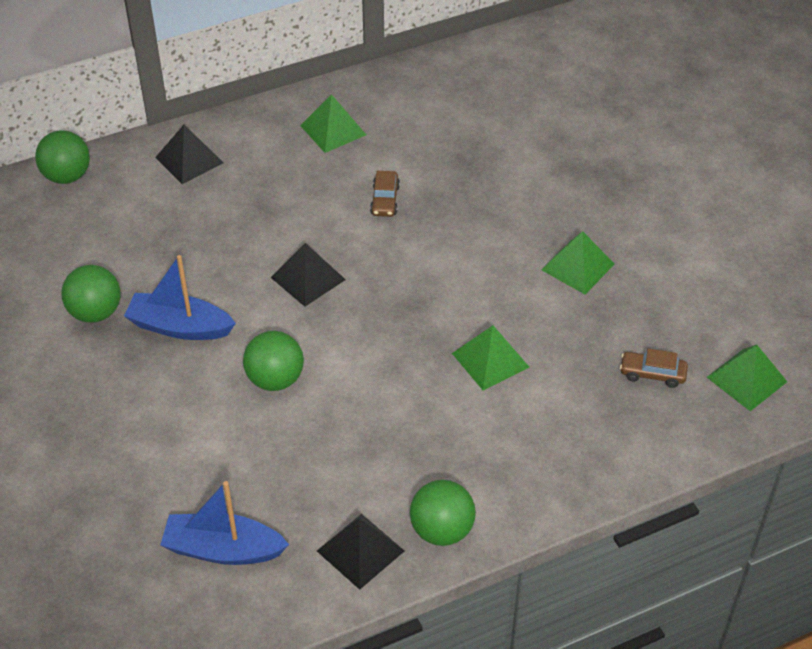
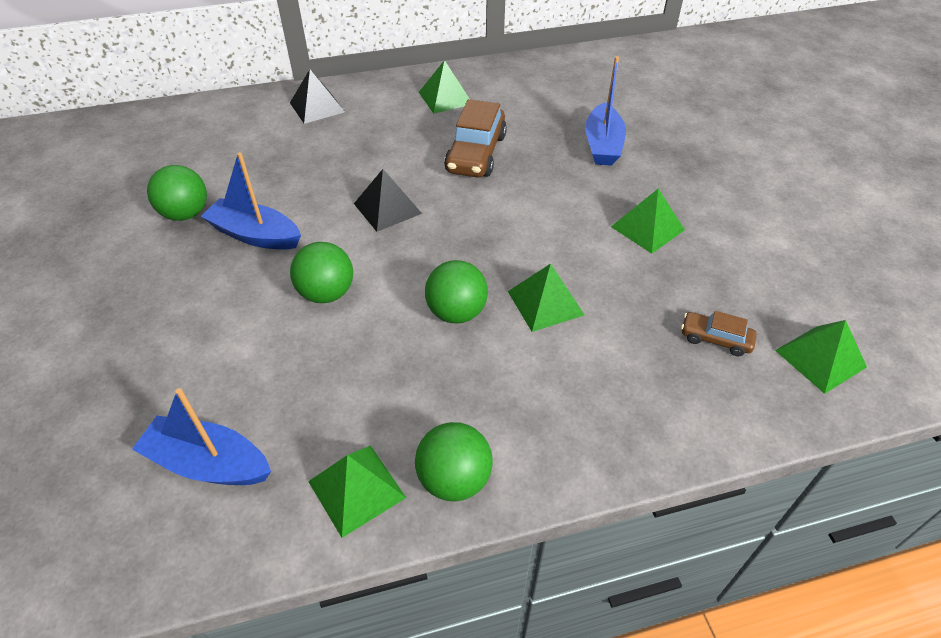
camera: 10 degrees right, 0 degrees up
green ball [35,130,90,184] -> green ball moved to [425,260,488,323]
black pyramid [317,514,404,590] -> green pyramid [308,446,406,538]
brown car [370,171,400,217] -> brown car [444,99,507,178], size x1.89
none -> blue boat [585,56,626,166]

